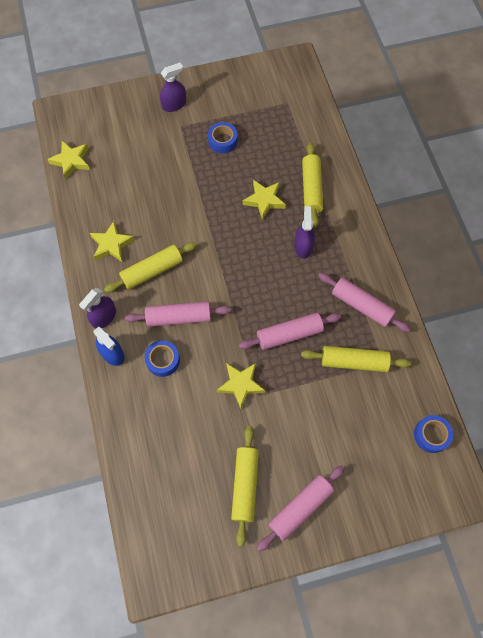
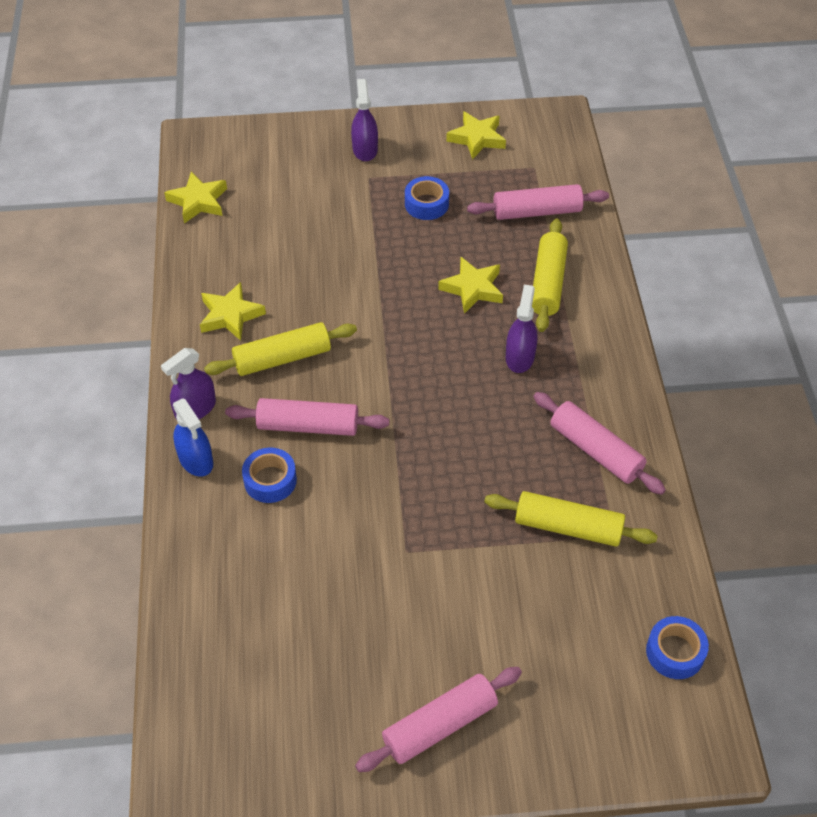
camera: 10 degrees right, 15 degrees down
purple spray bottle [160,63,186,112] -> purple spray bottle turned 75 degrees counterclockwise [351,79,378,161]
yellow star [217,363,265,409] -> yellow star moved to [446,111,506,160]
yellow rolling pin [231,426,259,546] -> none
pink rolling pin [239,313,341,350] -> pink rolling pin moved to [467,184,609,220]

